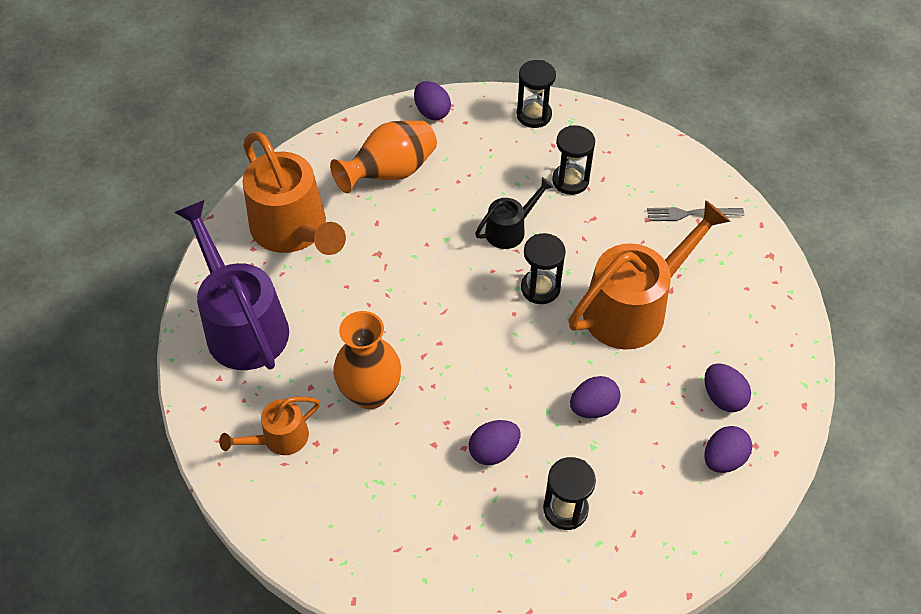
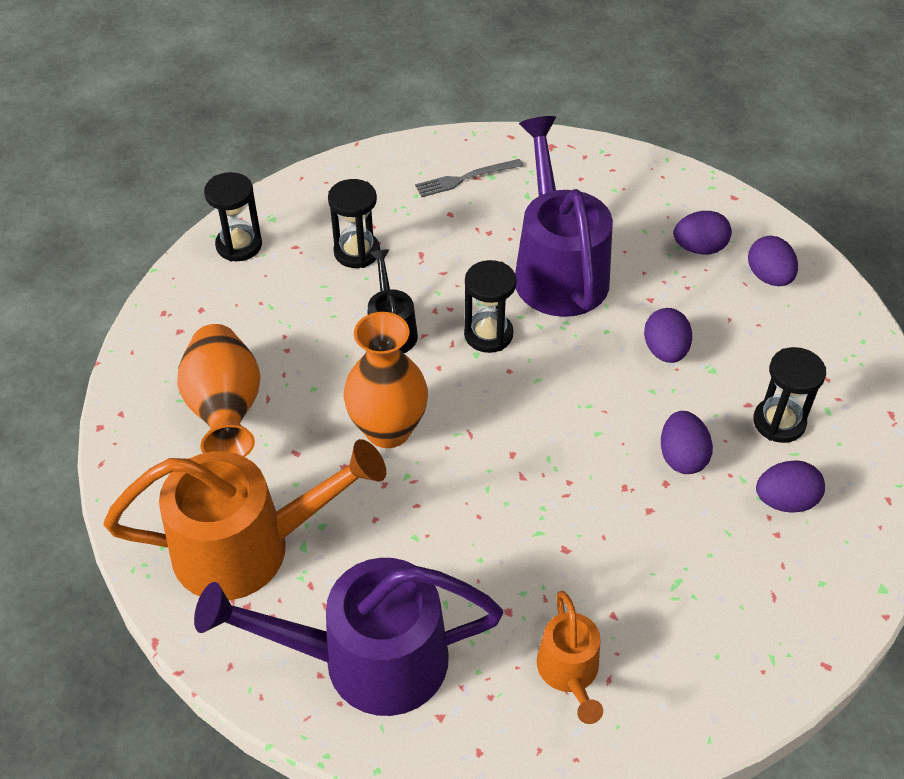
camera: 65 degrees left, 5 degrees down
orange vase [333,311,401,409] -> orange vase moved to [344,312,428,448]
purple egg [414,81,451,120] -> purple egg moved to [756,460,825,513]
orange watering can [568,200,730,350] -> purple watering can [515,116,613,317]
grey fork [647,207,744,221] -> grey fork turned 45 degrees clockwise [415,159,523,197]

